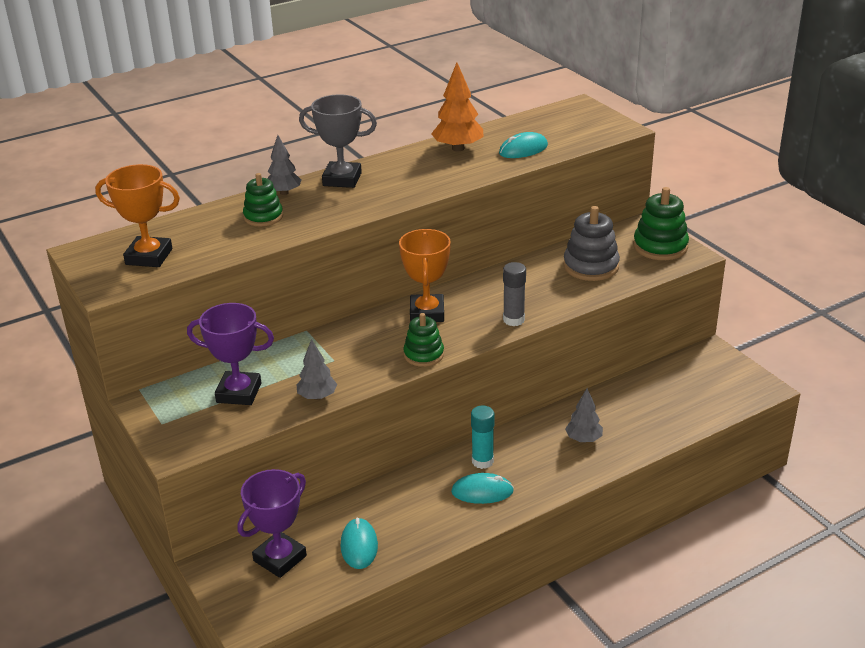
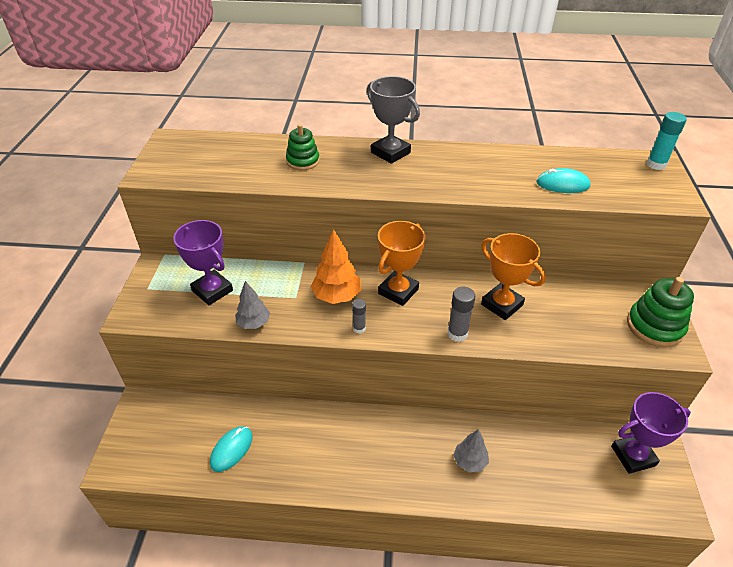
camera: 35 degrees right, 10 degrees up
orange trophy [95,164,180,267] -> orange trophy moved to [481,233,546,320]
purple trophy [238,469,307,578] -> purple trophy moved to [611,392,691,474]
grey tree [267,135,302,195] -> none
green stacking toy [403,313,444,367] -> grey glue stick [352,299,366,333]
orange tree [431,62,484,151] -> orange tree moved to [311,229,361,304]
turquoise mouse [451,473,514,504] -> none
turquoise glue stick [471,406,494,469] -> turquoise glue stick moved to [647,112,687,170]
grey stacking toy [564,206,620,281] -> none

